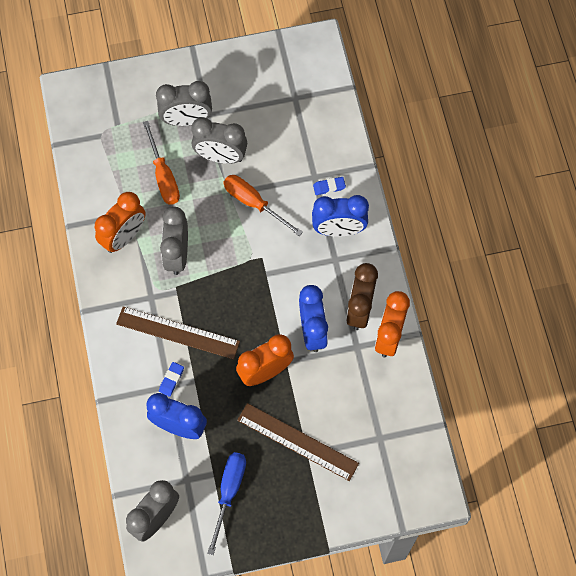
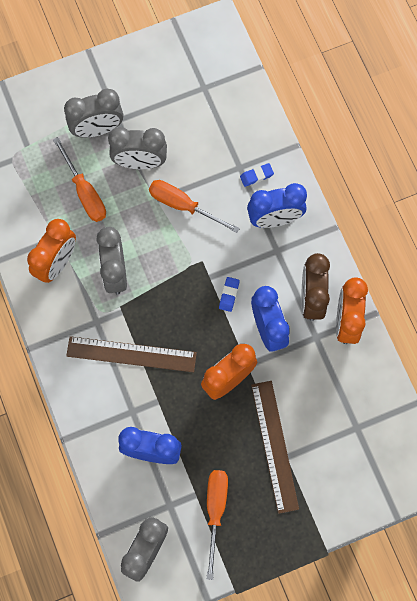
camera: 10 degrees left, 5 degrees up
blue eraser [159,362,184,397] -> blue eraser moved to [219,277,240,312]
blue screwdriver [207,452,246,555] -> orange screwdriver [207,470,228,580]
brown ruler [237,403,359,481] -> brown ruler turned 60 degrees clockwise [251,381,299,514]

